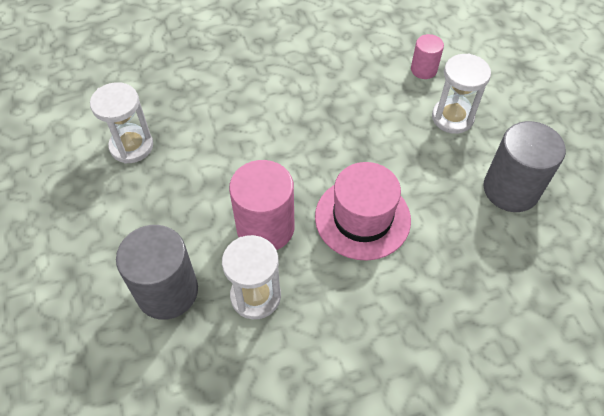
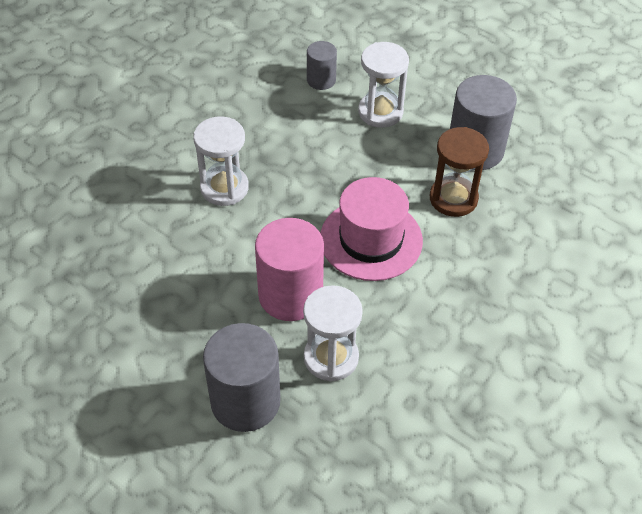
camera: 35 degrees left, 5 degrees down
white hourglass [90,82,153,164] -> white hourglass moved to [193,116,249,206]
pink cylinder [411,34,444,79] -> grey cylinder [307,41,337,90]
none -> brown hourglass [430,127,489,217]

